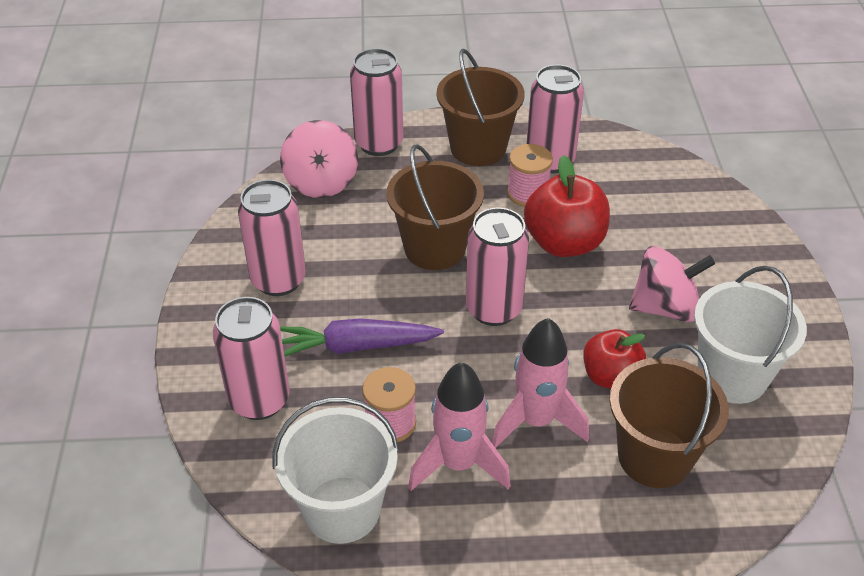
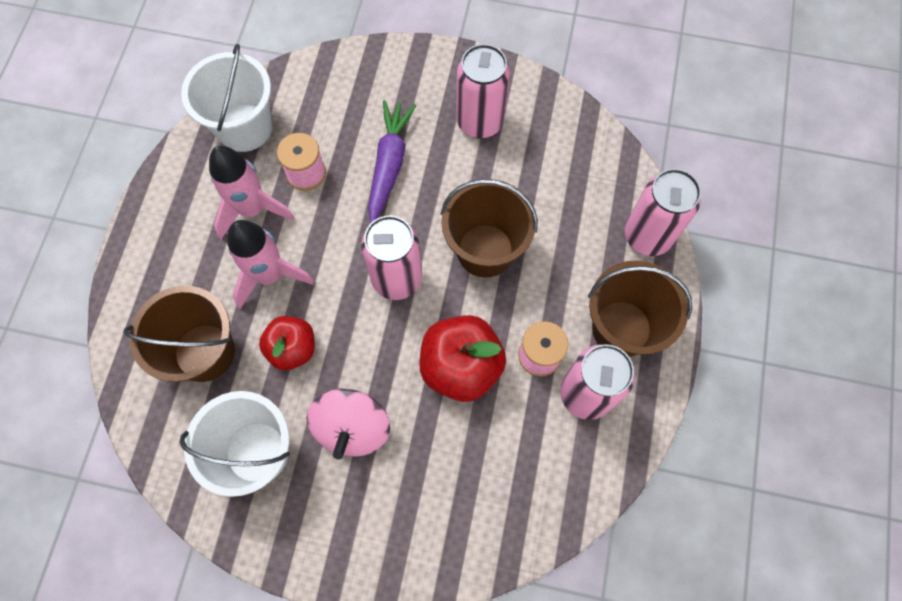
camera: 105 degrees right, 25 degrees up
pink can [213,297,290,420] -> none
pink spinning top [280,120,358,198] -> none

